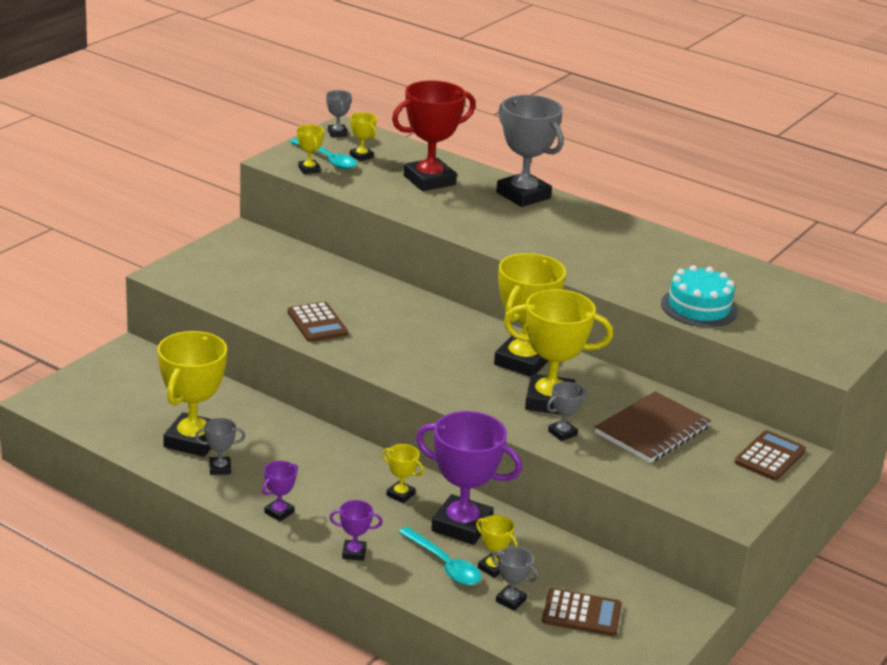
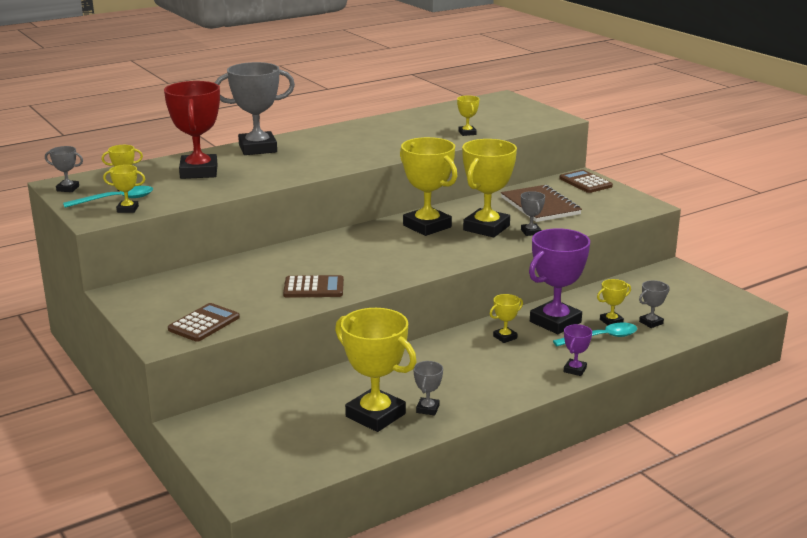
camera: 65 degrees left, 5 degrees down
purple trophy [262,461,298,521] -> none
brown calculator [542,588,622,636] -> brown calculator moved to [168,303,240,342]
turquoise cake [661,265,738,327] -> yellow trophy [457,95,479,136]

